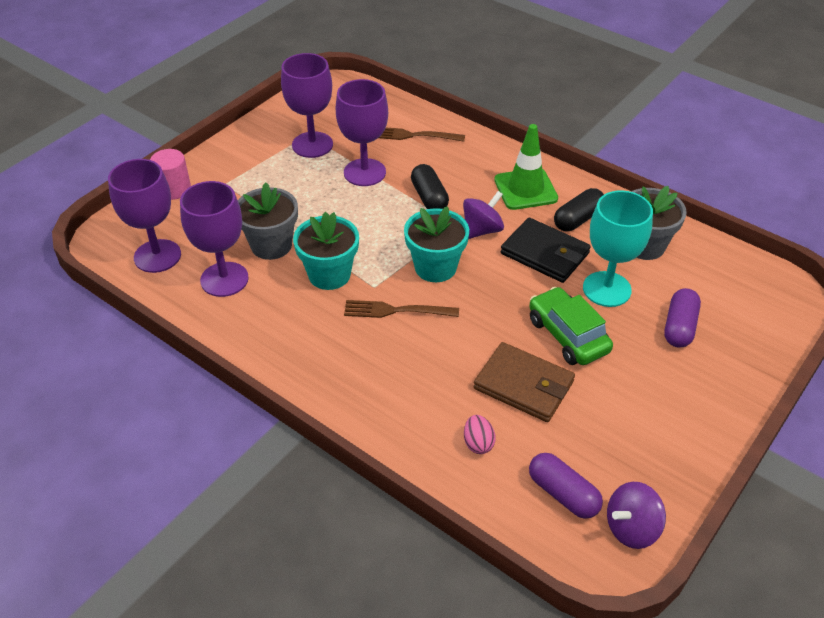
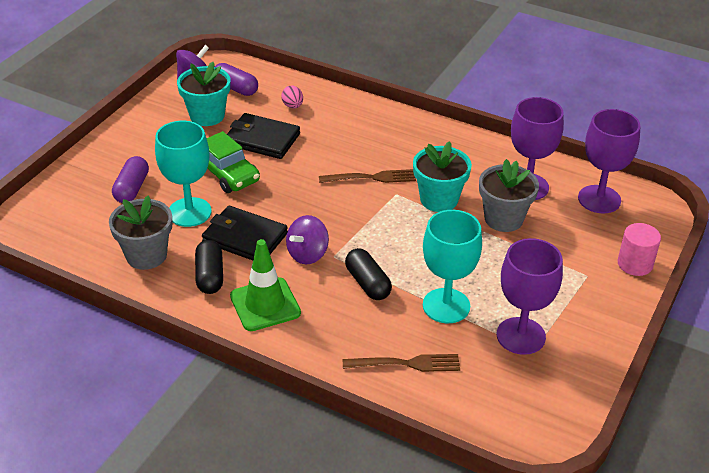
camera: 170 degrees right, 5 degrees down
purple goblet [336,79,388,186] -> turquoise goblet [423,210,482,323]
turquoise flower pot [404,206,469,282] -> turquoise flower pot moved to [177,62,230,126]
brown wallet [474,342,575,422] -> black wallet [227,113,300,159]
black capsule [554,188,604,232] -> black capsule turned 45 degrees counterclockwise [195,240,223,294]

